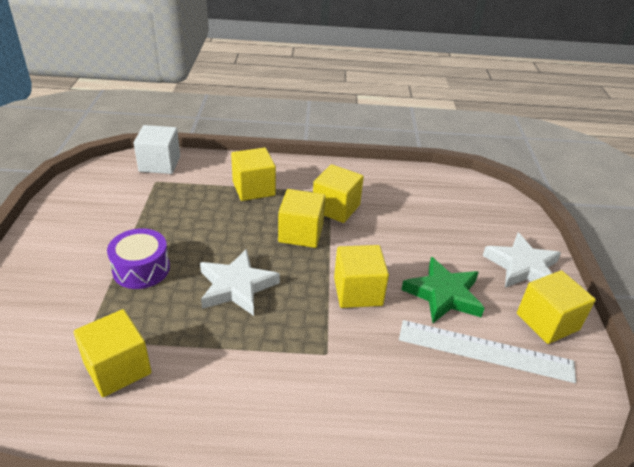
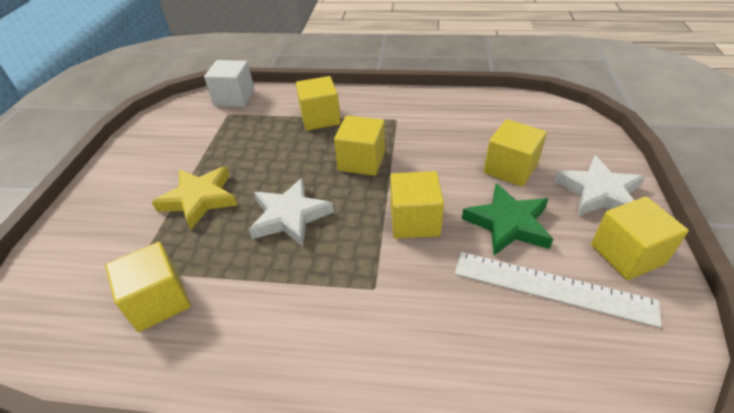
camera: 10 degrees right, 5 degrees up
purple drum [107,228,170,289] -> yellow star [152,166,238,230]
yellow cube [313,164,364,223] -> yellow cube moved to [484,119,547,187]

